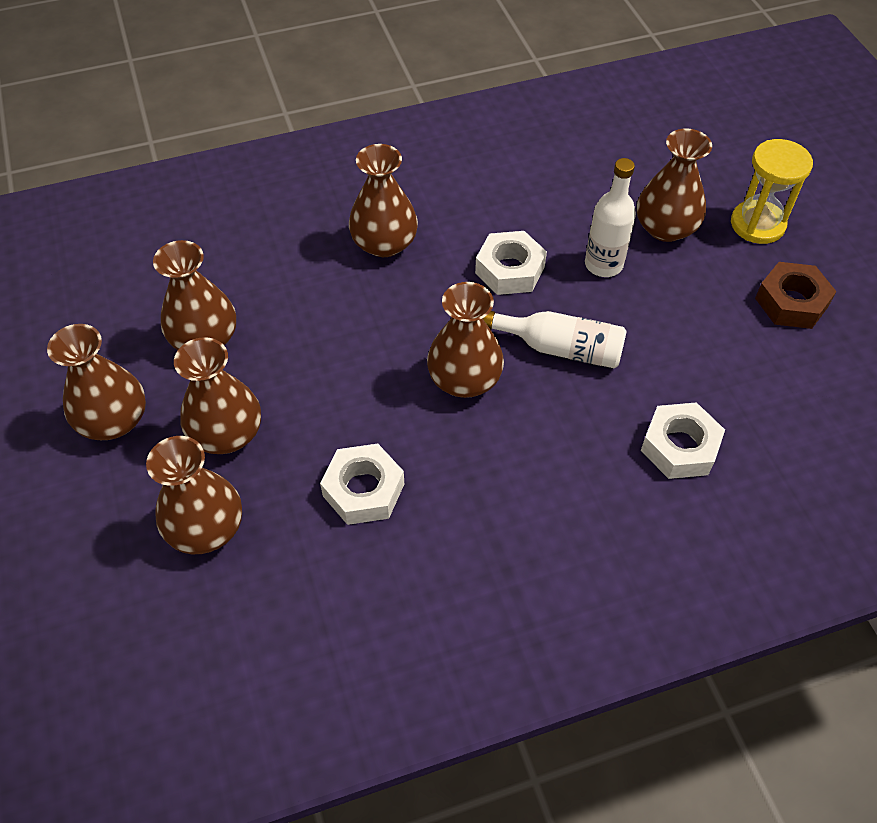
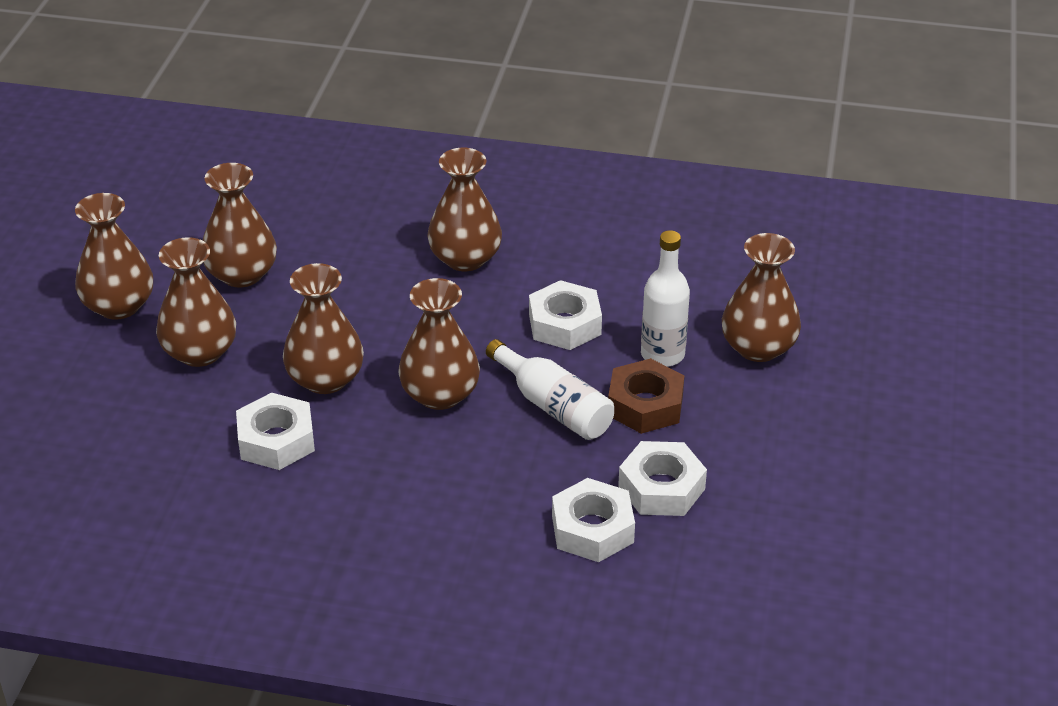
camera: 30 degrees right, 15 degrees down
brown vase [146,436,242,554] -> brown vase moved to [283,263,364,394]
yellow hourglass [731,139,813,244] -> none
brown nut [755,262,837,329] -> brown nut moved to [608,358,684,434]
none -> white nut [618,441,707,516]

